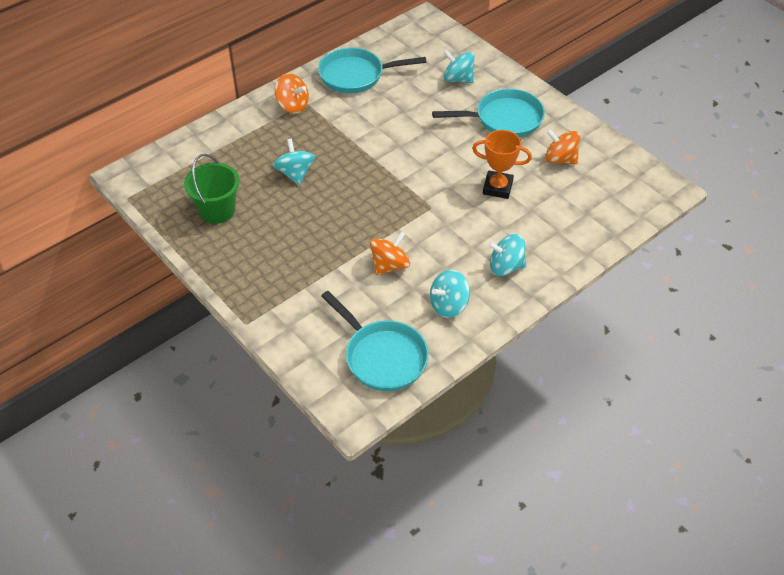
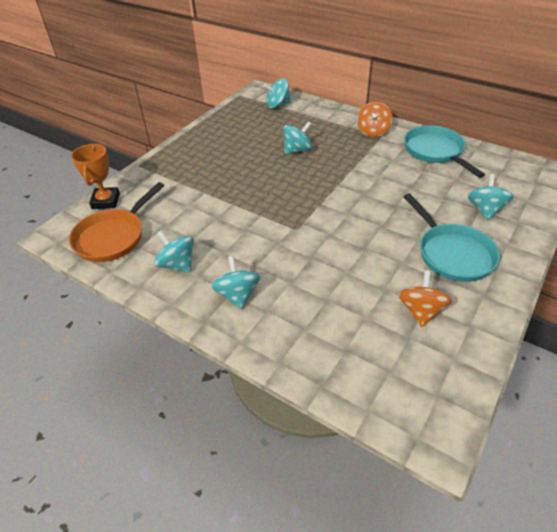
camera: 75 degrees right, 5 degrees down
green bucket [184,154,239,224] -> none
turquoise pan [321,291,429,391] -> orange pan [69,182,164,262]
orange spinning top [370,231,410,275] -> none
orange trophy [472,130,532,199] -> orange trophy moved to [71,144,120,209]
none -> turquoise spinning top [263,79,291,108]

